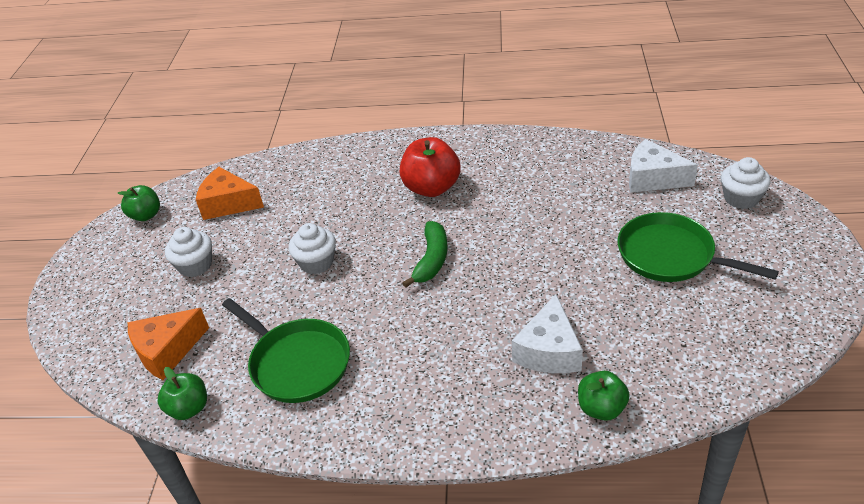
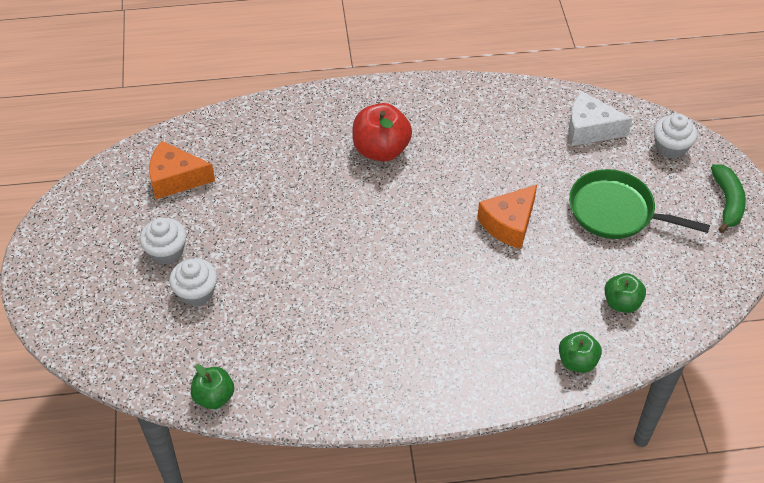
camera: 15 degrees left, 10 degrees up
green apple [117,185,160,221] -> green apple moved to [605,273,646,313]
orange cheese [128,308,209,380] -> orange cheese moved to [477,185,537,249]
green pan [222,298,350,403] -> none
white cupcake [289,223,336,274] -> white cupcake moved to [169,258,217,307]
green banana [402,221,448,288] -> green banana moved to [711,164,746,233]
white cheese [512,294,583,373] -> none

